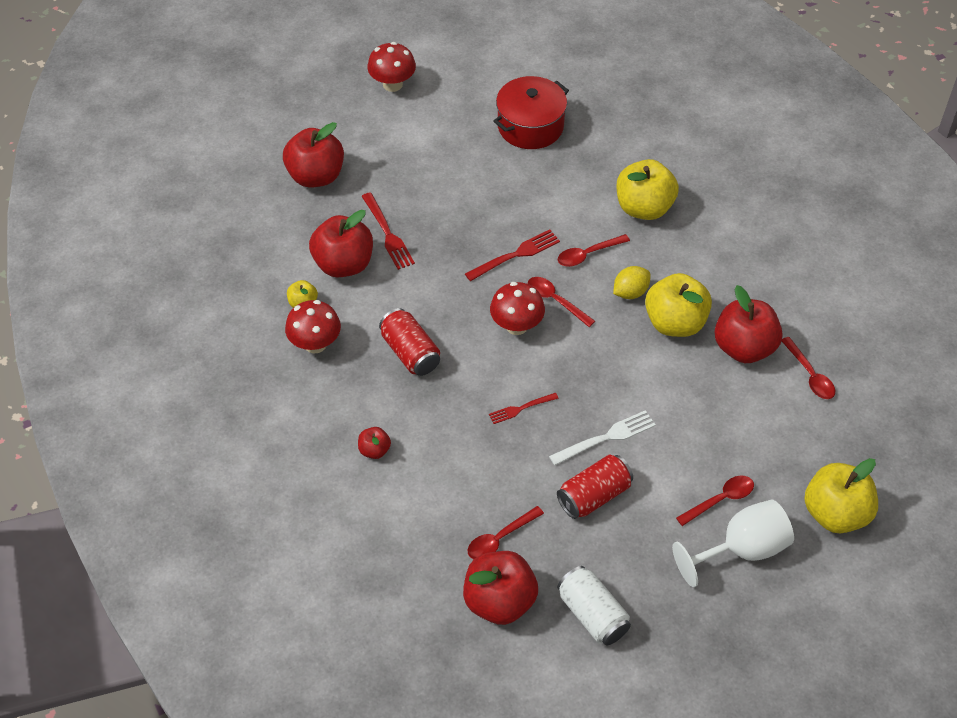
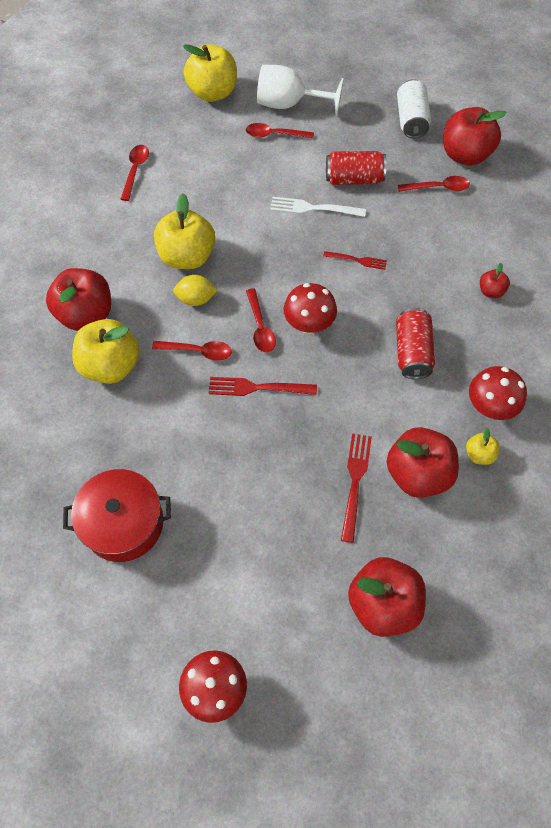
camera: 145 degrees left, 10 degrees up
red apple [715,285,783,363] -> red apple moved to [46,268,111,331]

